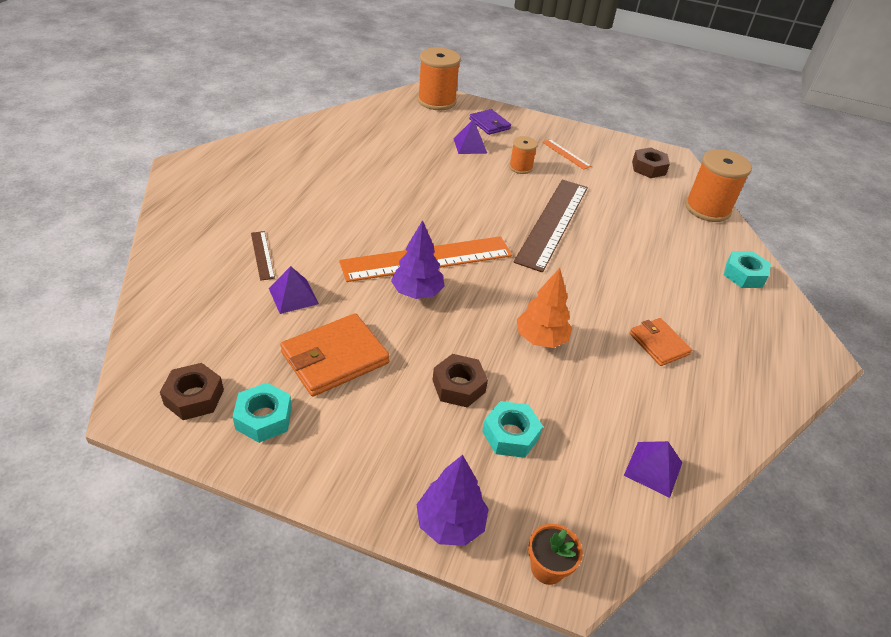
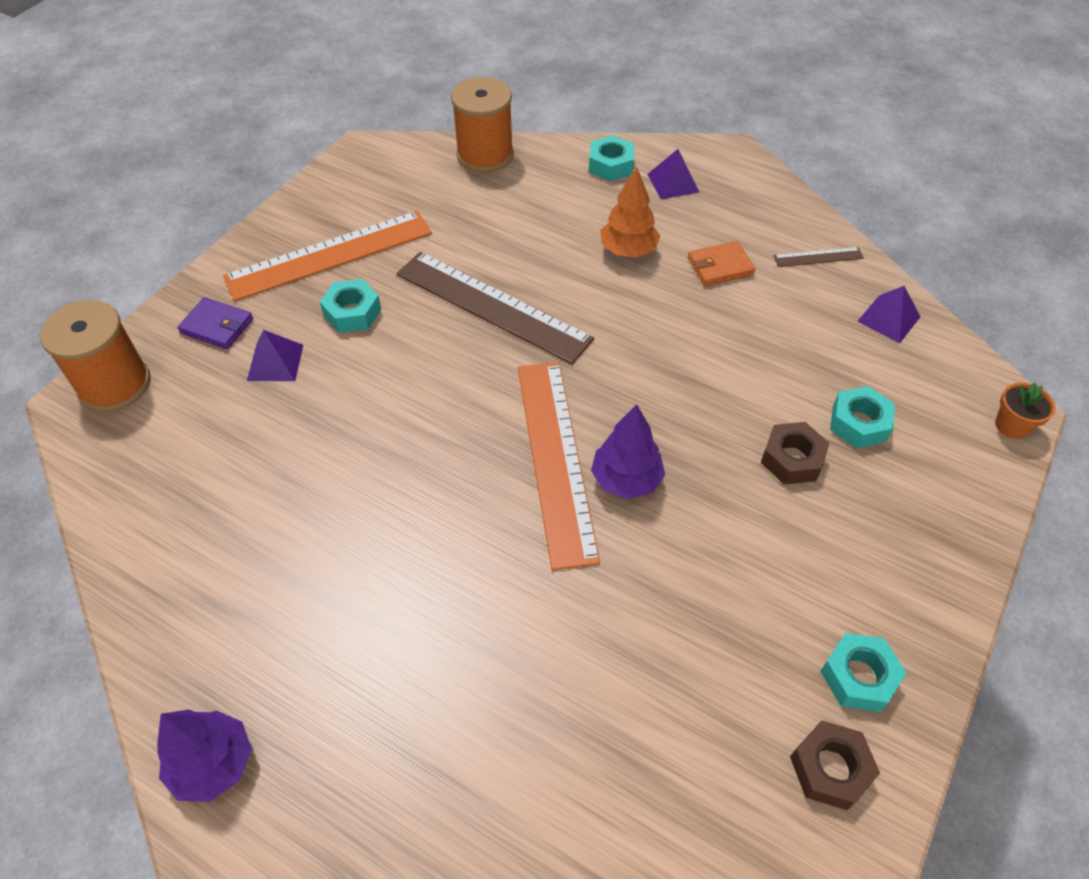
camera: 75 degrees left, 10 degrees up
brown ruler [251,231,275,281] -> brown ruler moved to [774,247,864,267]
purple pyramid [269,266,319,314] -> purple pyramid moved to [647,149,699,199]
orange wallet [280,313,390,397] -> none
purple tree [416,455,489,546] -> purple tree moved to [157,709,252,802]
purple wallet [469,109,511,135] -> purple wallet turned 45 degrees clockwise [177,297,253,349]
orange spool [509,136,538,174] -> turquoise nut [320,279,381,333]
orange tree [517,268,572,348] -> orange tree moved to [600,167,660,257]
orange ruler [542,139,591,170] -> orange ruler [223,211,432,301], size x2.34
brown nut [632,147,670,178] -> none

